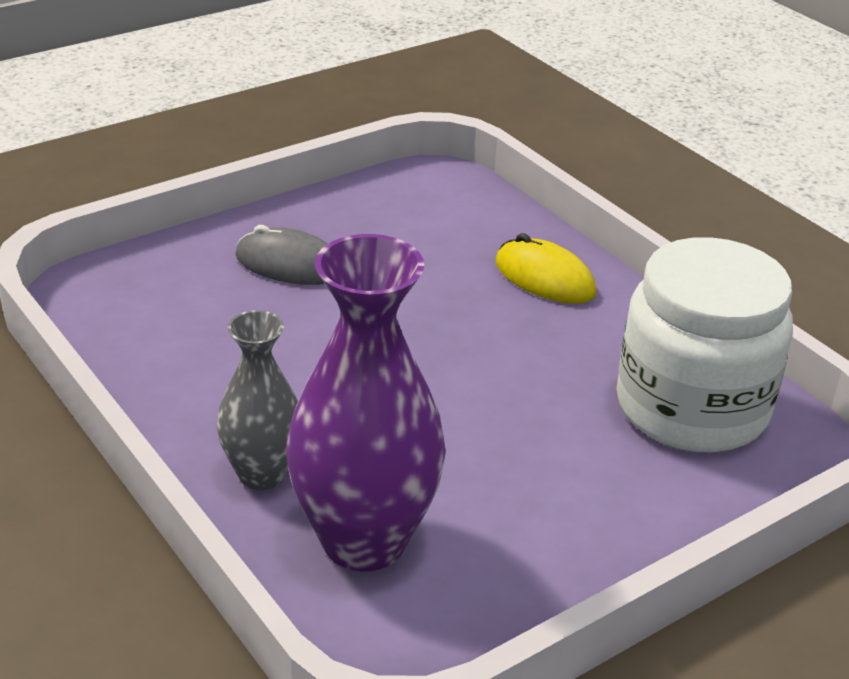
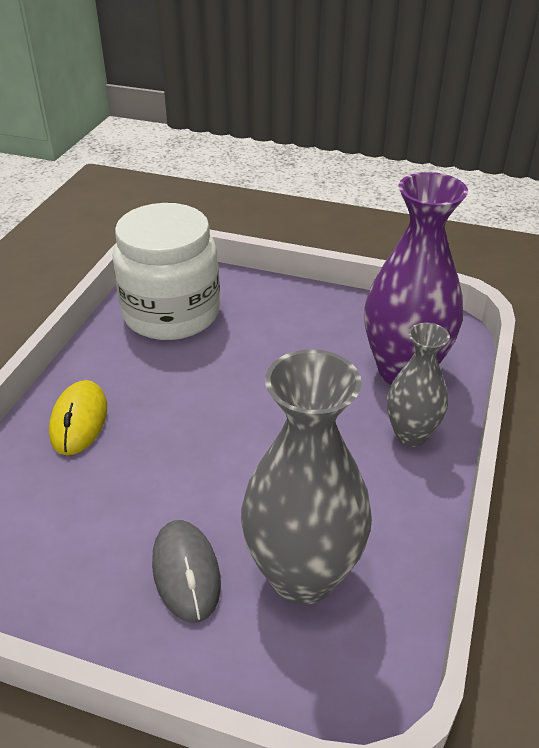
camera: 125 degrees left, 5 degrees up
none -> grey vase [241,349,372,605]

